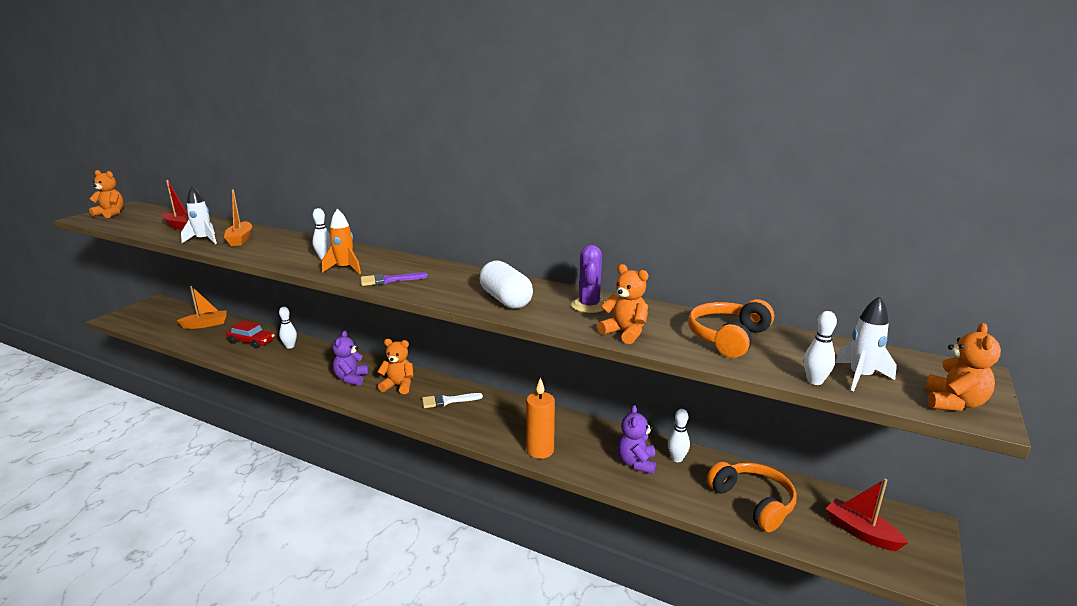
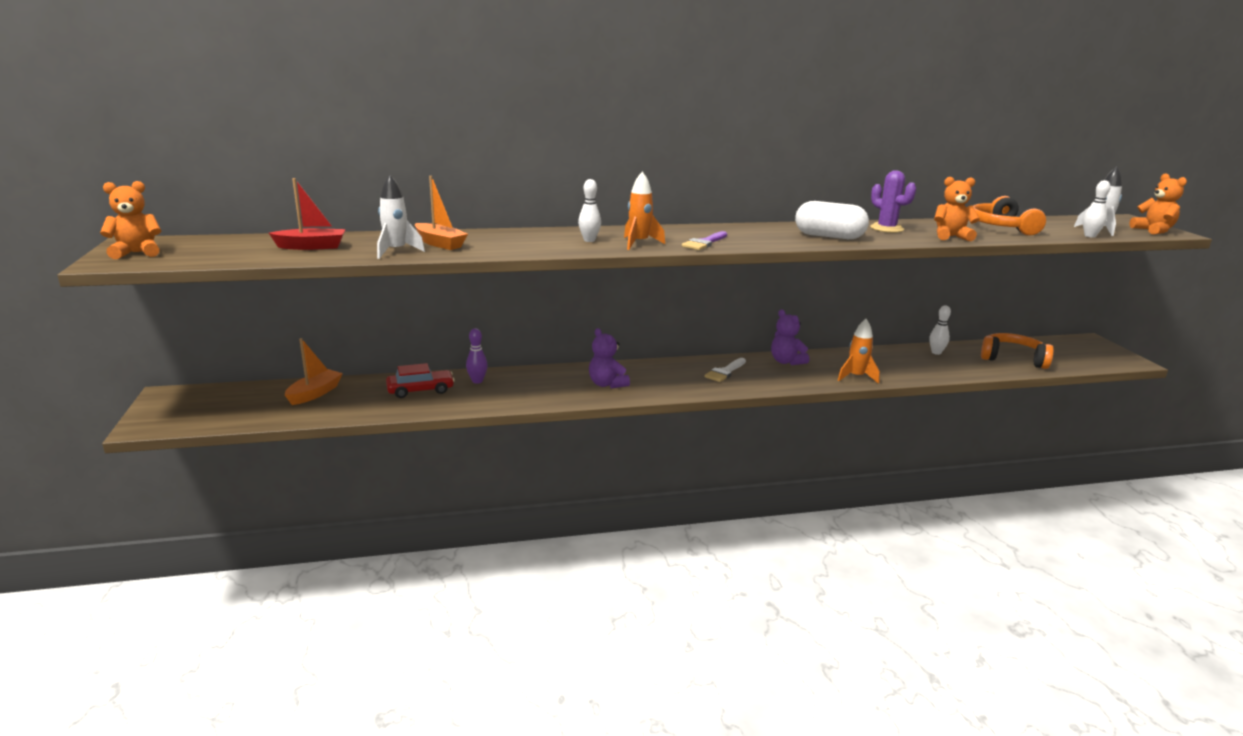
camera: 40 degrees left, 0 degrees up
white bowling pin [279,307,297,349] -> purple bowling pin [466,328,488,384]
orange teddy bear [377,339,414,394] -> none
orange candle [526,377,555,459] -> orange rocket [838,319,880,384]
purple teddy bear [617,405,656,474] -> purple teddy bear moved to [771,309,809,365]
red boat [826,479,908,551] -> none

